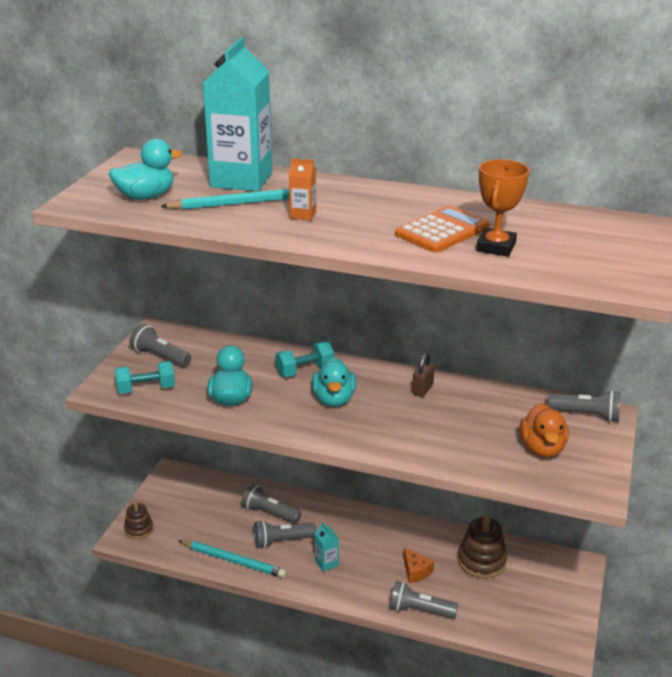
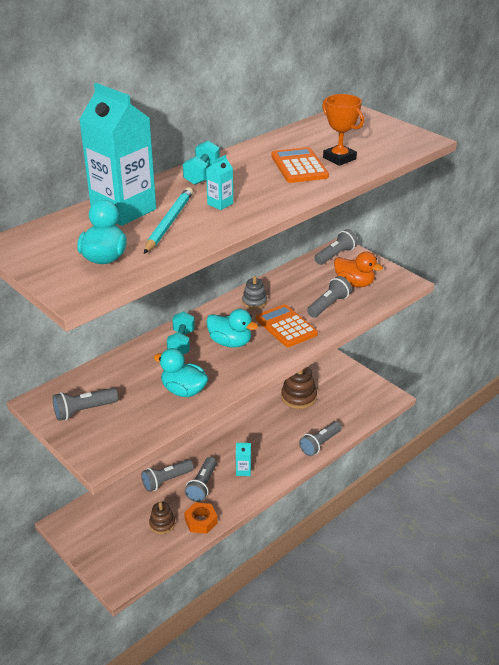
camera: 60 degrees left, 5 degrees up
turquoise dumbbell [115,361,175,394] -> turquoise dumbbell moved to [183,140,220,185]
brown stacking toy [124,502,153,539] -> brown stacking toy moved to [149,502,175,534]
turquoise pencil [178,540,287,578] -> orange nut [184,502,218,534]
orange carton [289,158,316,221] -> turquoise carton [206,155,233,210]
orange cheese [404,548,434,583] -> none
brown padlock [412,353,435,397] -> grey stacking toy [242,276,267,309]
none -> orange calculator [256,304,318,347]
none -> grey flashlight [307,276,352,318]

